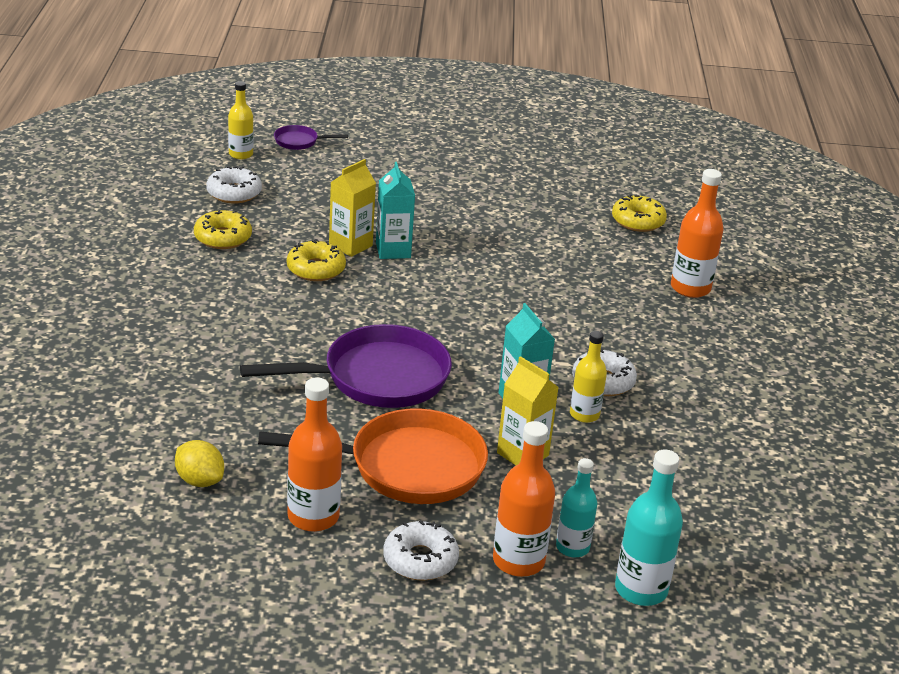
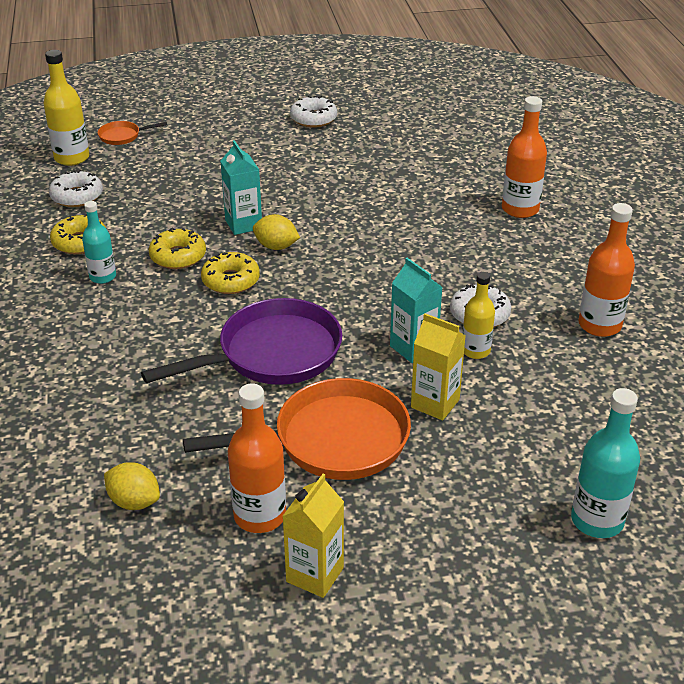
camera: 10 degrees left, 5 degrees up
yellow bottle [228,81,254,159] -> yellow bottle [44,50,89,166], size x1.52
purple pan [274,125,348,150] -> orange pan [98,121,167,145]
yellow carton [329,159,376,257] -> yellow carton moved to [283,474,344,598]
white donut [383,520,459,581] -> white donut moved to [290,95,337,128]
orange bottle [493,421,555,577] -> orange bottle moved to [578,203,635,337]
turquoise bottle [556,458,597,558] -> turquoise bottle moved to [82,201,116,284]
yellow donut [612,195,667,232] -> yellow donut moved to [201,252,260,294]
none -> yellow lemon [253,214,300,250]

